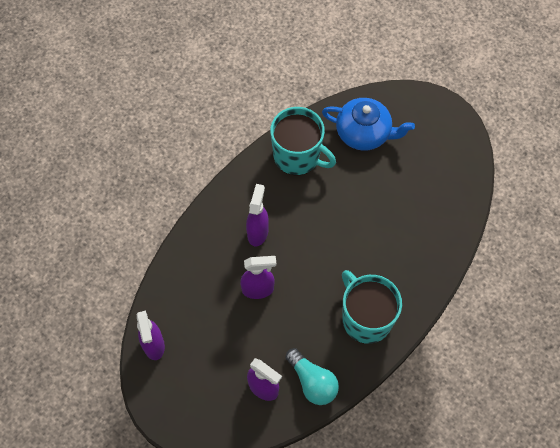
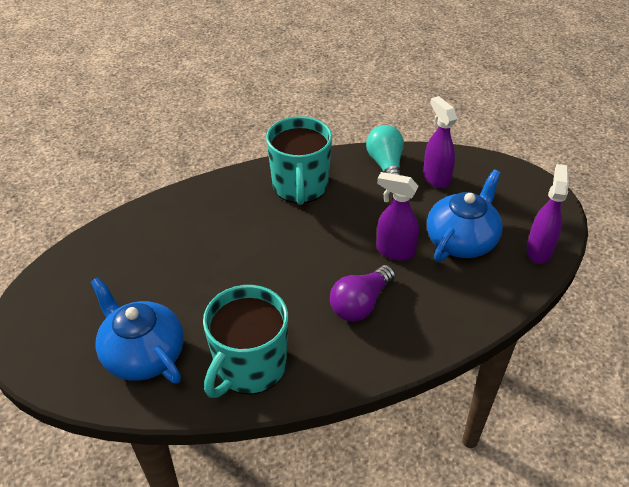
camera: 150 degrees left, 20 degrees down
purple spray bottle [246,184,269,246] -> purple light bulb [330,265,395,322]
turquoise mug [270,107,336,176] -> turquoise mug turned 120 degrees counterclockwise [203,285,288,398]
none -> blue teapot [427,170,503,262]

